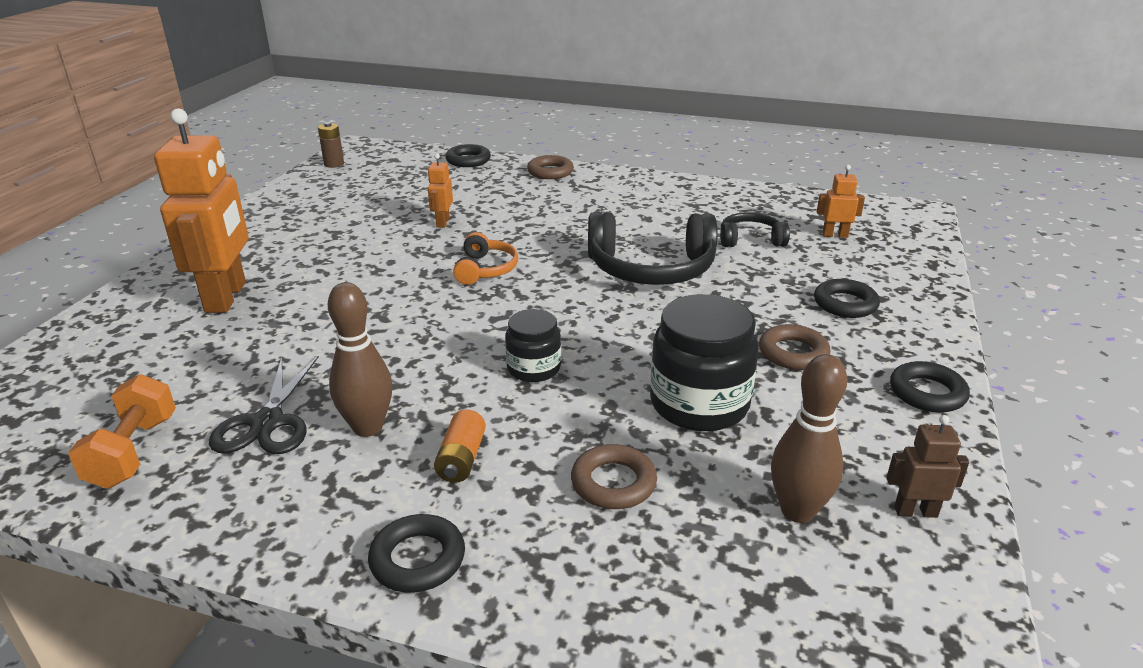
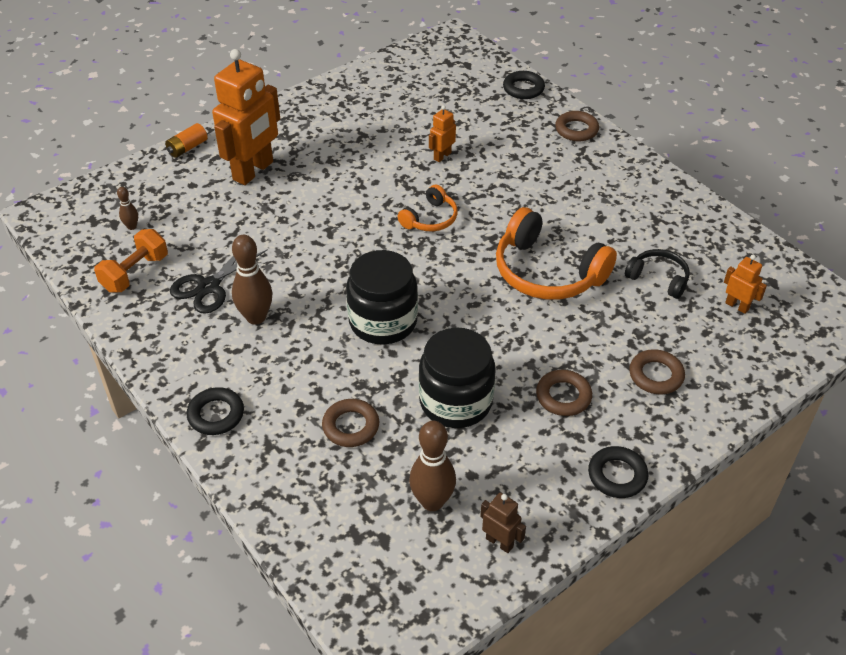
camera: 35 degrees right, 15 degrees up
brown battery [318,122,344,168] -> none
orange battery [434,409,486,483] -> orange battery moved to [165,123,208,158]
black jar [505,309,561,382] -> black jar [346,250,418,345], size x1.73
black headphones [588,212,717,285] -> orange headphones [496,207,617,300]
black ring [814,279,880,318] -> brown ring [629,349,685,394]
none -> brown bowling pin [117,187,138,230]

